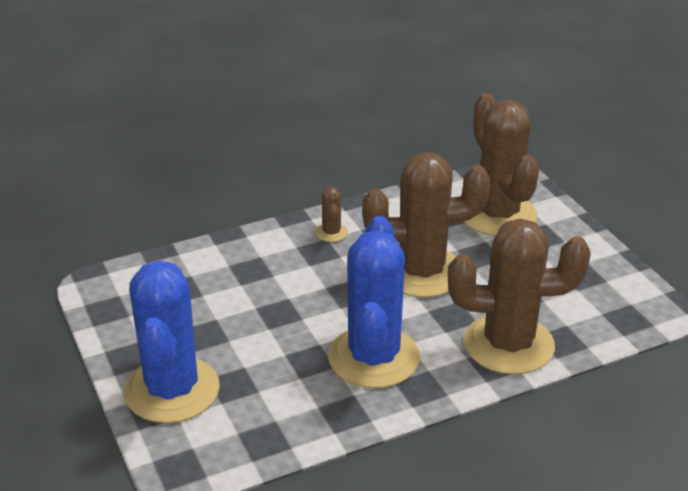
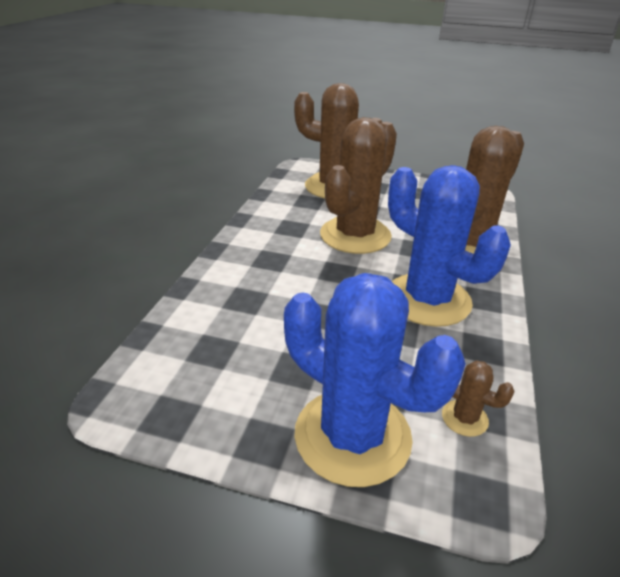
camera: 50 degrees left, 0 degrees up
brown cactus [316,187,348,242] -> brown cactus moved to [442,360,515,437]

